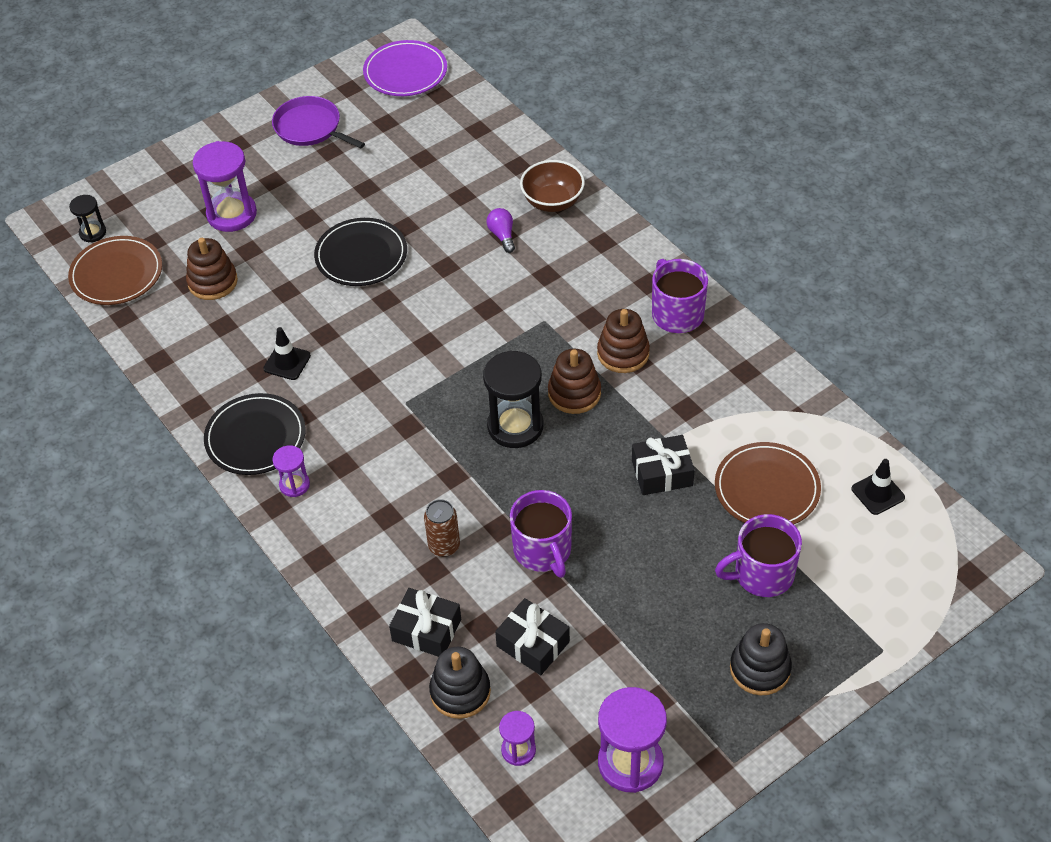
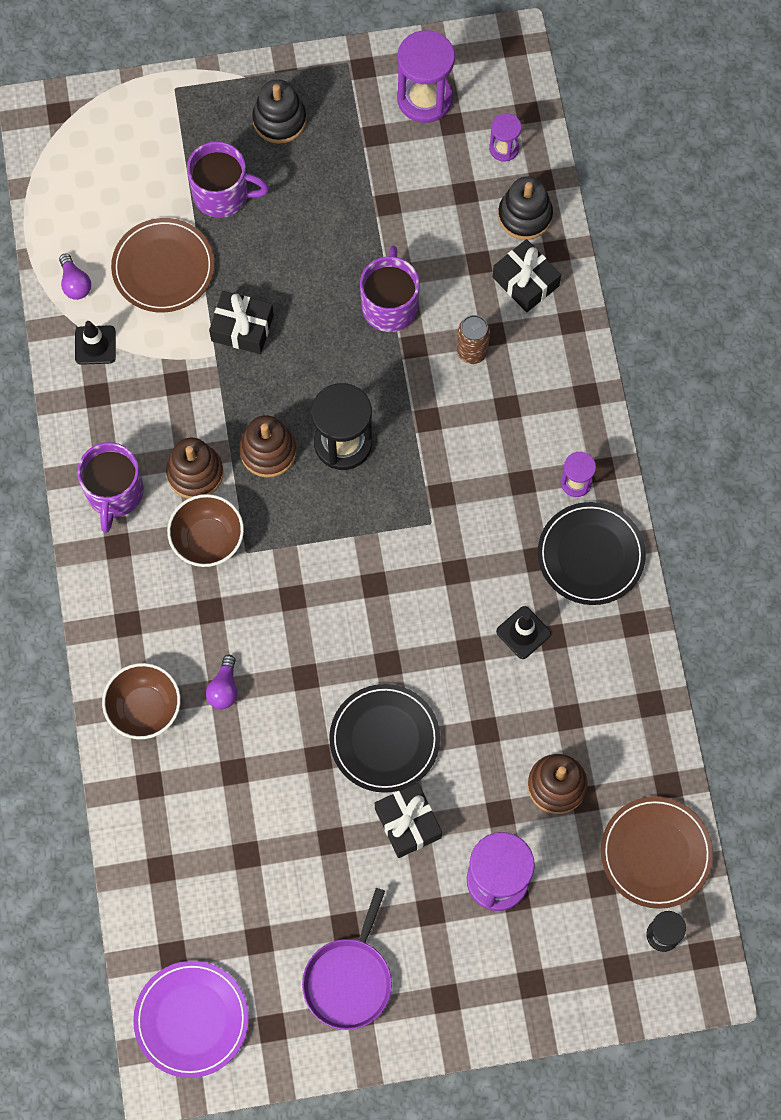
camera: 155 degrees left, 20 degrees up
purple pan [272,96,365,148] -> purple pan turned 45 degrees clockwise [302,888,392,1030]
black gift [495,598,570,675] -> black gift moved to [375,783,442,858]
black traffic cone [852,459,905,515] -> black traffic cone moved to [75,321,116,365]
none -> purple light bulb [59,253,91,300]
none -> brown bowl [167,494,244,567]

